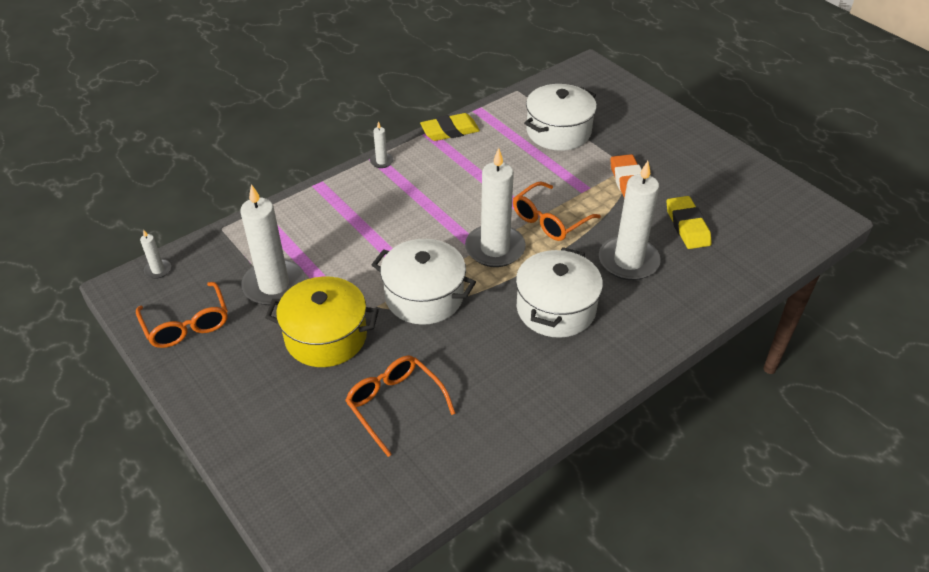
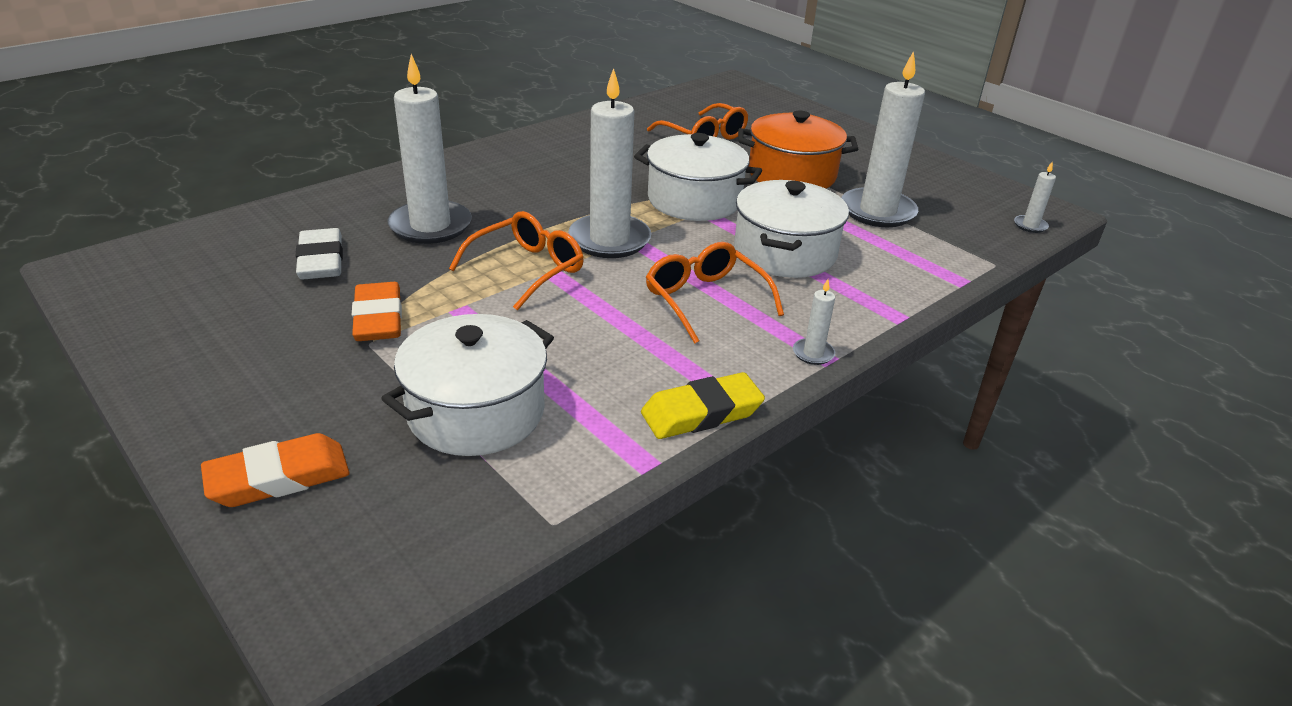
camera: 175 degrees right, 10 degrees down
orange glasses [136,282,228,348] -> orange glasses moved to [646,242,784,344]
yellow pot [265,276,379,367] -> orange pot [738,111,858,189]
white pot [516,247,603,338] -> white pot moved to [734,180,849,278]
yellow eraser [666,196,712,249] -> white eraser [295,228,343,280]
none -> orange eraser [201,433,349,507]

